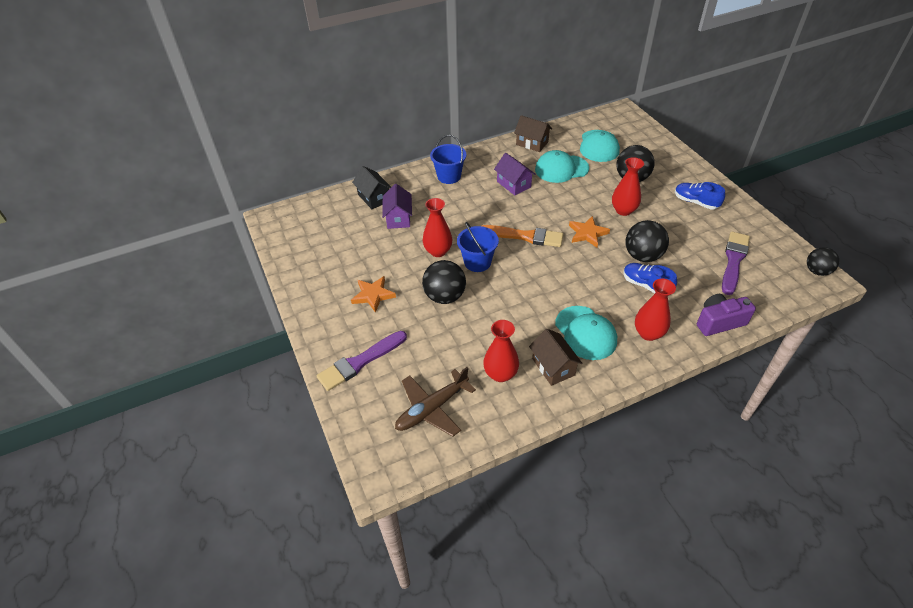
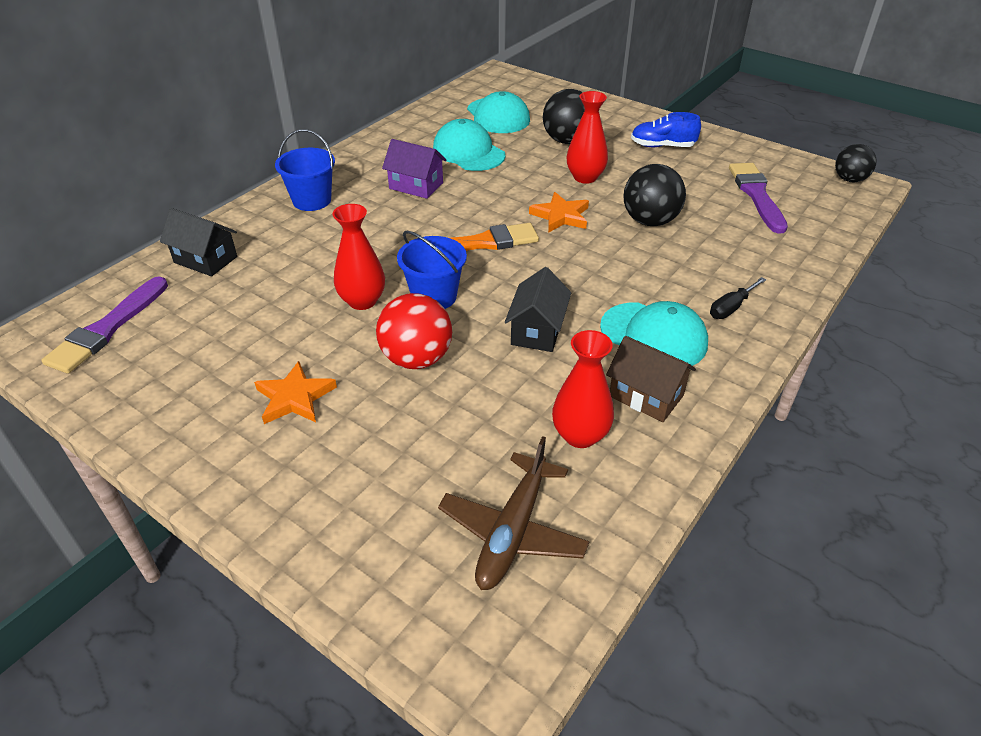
camera: 30 degrees left, 5 degrees down
purple brush [317,331,407,391] -> purple brush moved to [41,277,168,374]
purple house [382,184,412,229] -> none
black ball [422,260,466,304] -> red ball [376,293,452,369]
brown house [514,115,552,152] -> none
turquoise cap [535,150,589,183] -> turquoise cap turned 90 degrees clockwise [433,119,506,171]
blue shoe [623,263,677,293] -> none
red vase [635,278,676,341] -> black screwdriver [710,277,766,319]
purple camera [697,294,756,336] -> none
none -> black house [505,267,571,352]

